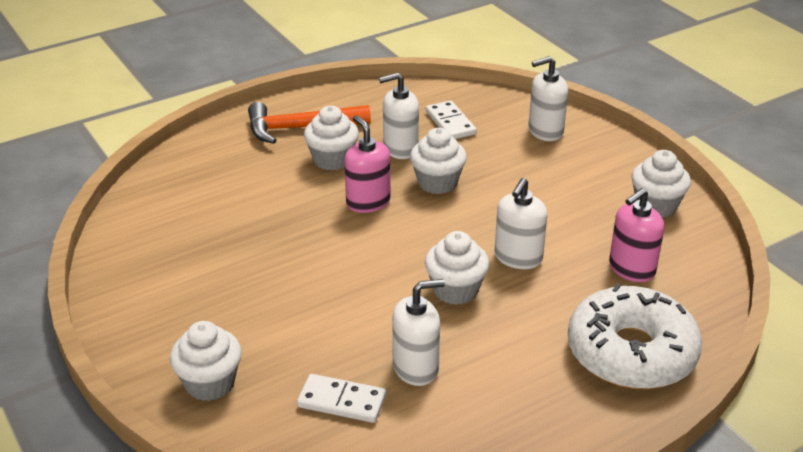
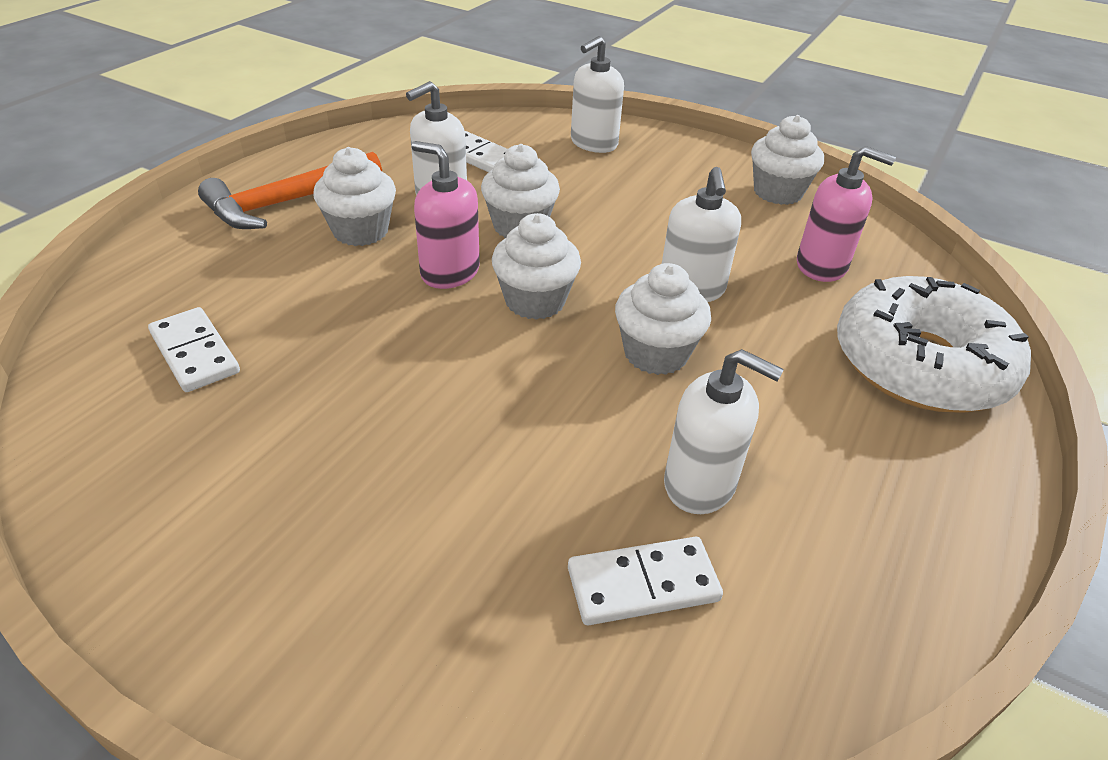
camera: 30 degrees left, 5 degrees up
white cupcake [170,321,242,401] -> white cupcake moved to [492,213,581,320]
white soap dispenser [392,279,445,386] -> white soap dispenser turned 75 degrees clockwise [664,349,784,514]
pink soap dispenser [609,188,664,282] -> pink soap dispenser turned 90 degrees counterclockwise [797,146,896,282]
none -> white domino [148,307,240,392]

